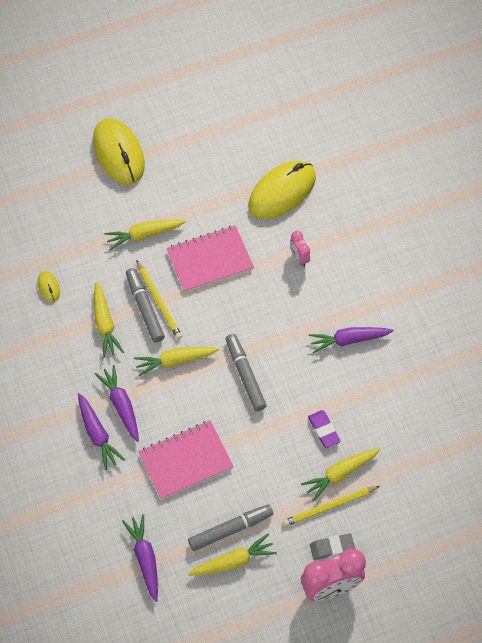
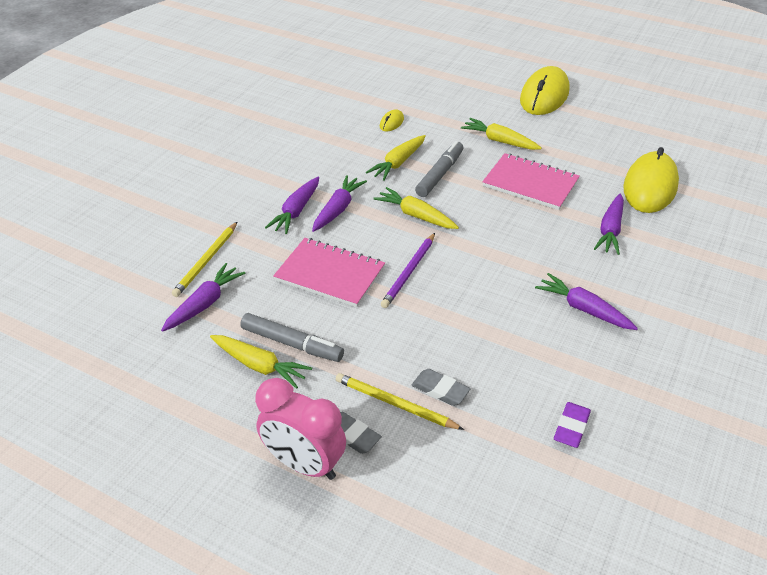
camera: 50 degrees right, 20 degrees down
yellow pencil [136,260,182,339] -> yellow pencil moved to [172,222,237,297]
grey marker [226,334,267,411] -> none
yellow mouse [248,161,316,219] -> yellow mouse turned 75 degrees counterclockwise [623,147,679,213]
pink clock [290,231,310,267] -> purple carrot [594,194,624,255]
yellow carrot [301,448,380,502] -> grey eraser [412,369,471,406]
purple eraser [308,410,341,448] -> purple eraser moved to [554,402,591,448]
none -> purple pencil [381,233,435,308]

